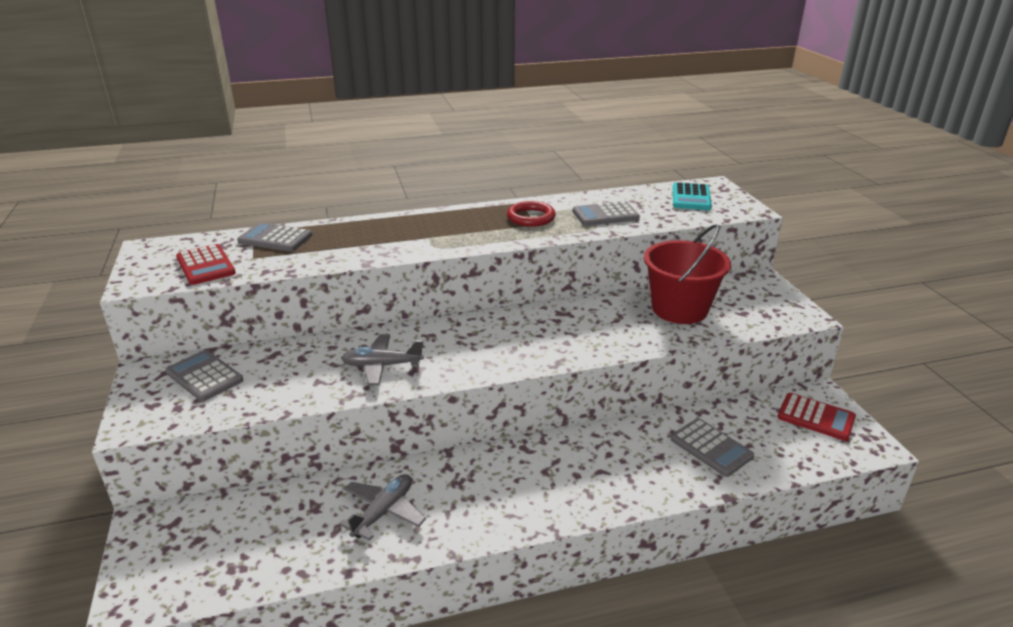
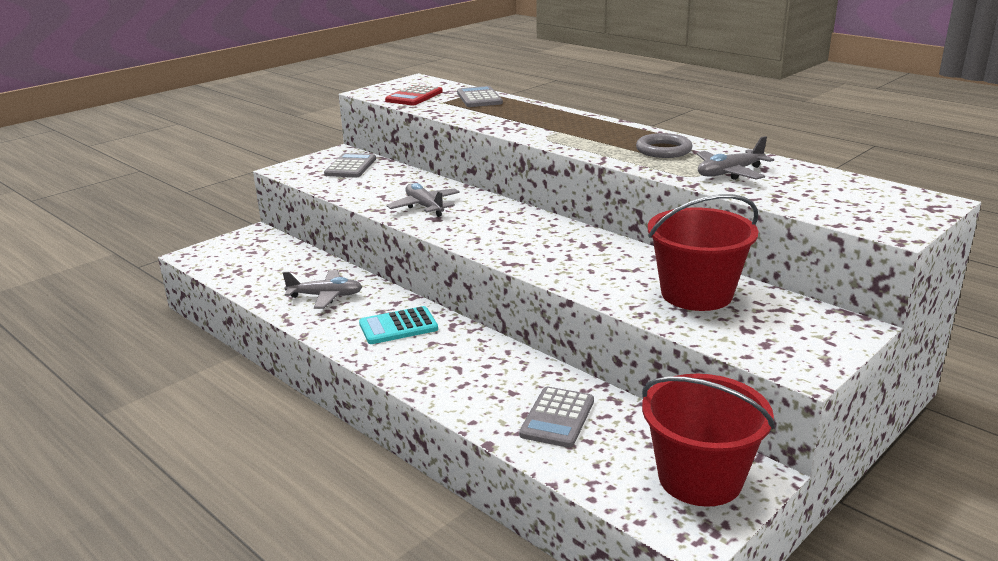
camera: 60 degrees right, 5 degrees down
red ring [507,201,556,227] -> grey ring [636,133,692,158]
grey calculator [573,201,640,226] -> grey plane [696,136,774,180]
turquoise calculator [673,182,712,210] -> turquoise calculator moved to [359,306,438,344]
red calculator [777,393,856,441] -> red bucket [642,374,775,507]

